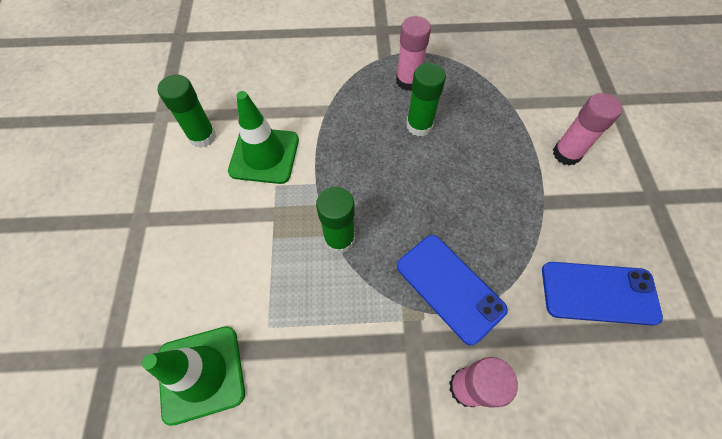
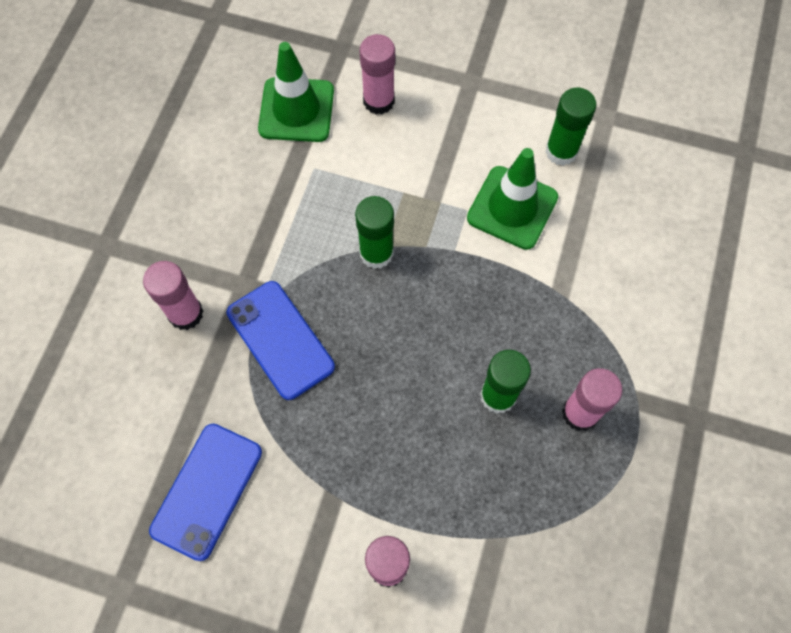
camera: 110 degrees right, 5 degrees up
blue phone [397,235,508,346] -> blue phone turned 75 degrees clockwise [226,281,335,400]
none -> pink glue stick [360,34,395,115]

